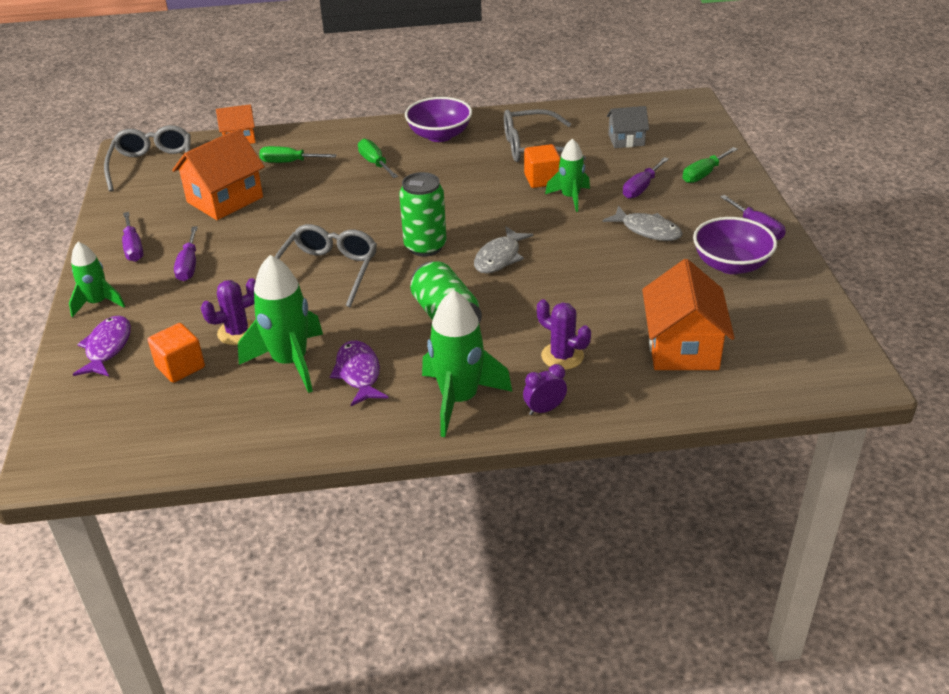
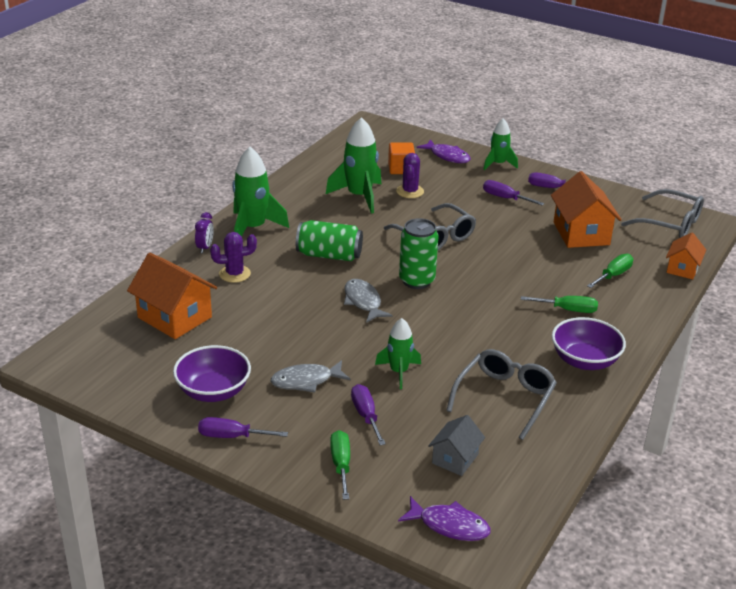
camera: 125 degrees right, 5 degrees down
purple fish [330,340,388,406] -> purple fish moved to [398,496,491,541]
orange cube [524,144,561,188] -> none

